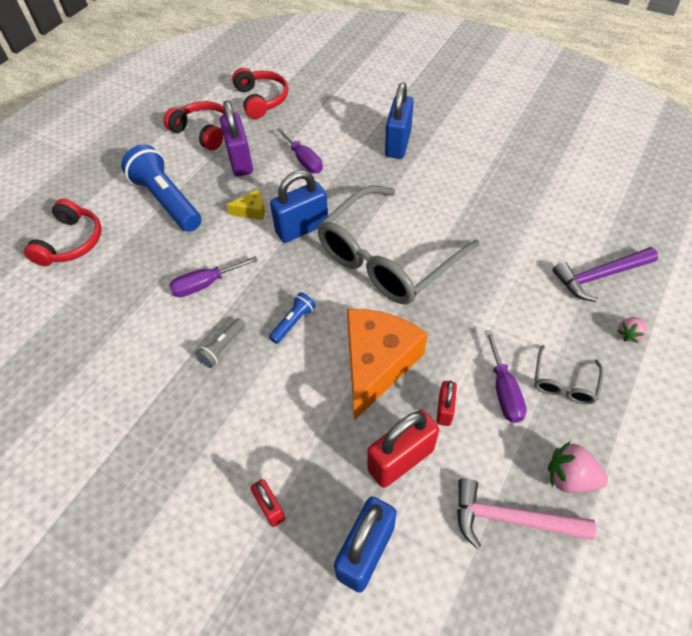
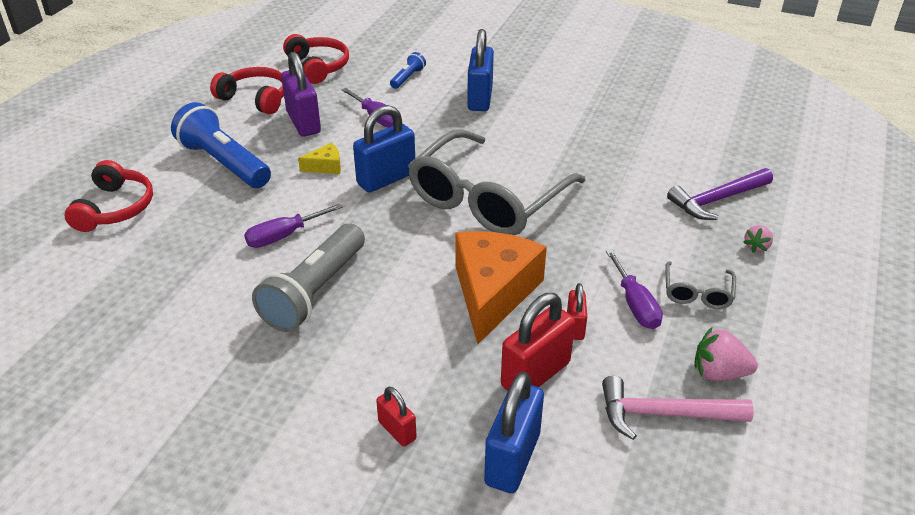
camera: 10 degrees left, 15 degrees down
grey flashlight [195,318,245,368] -> grey flashlight [252,224,365,332], size x2.16
blue flashlight [269,292,316,344] -> blue flashlight moved to [390,52,426,89]

